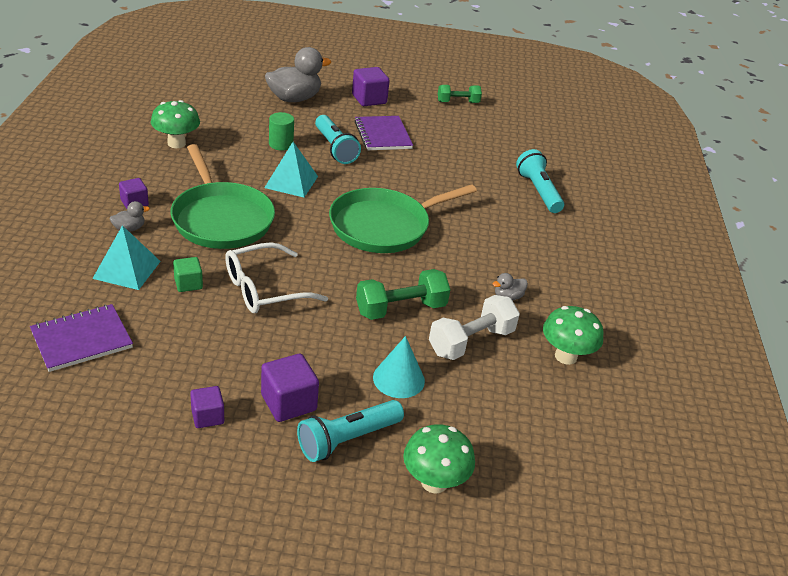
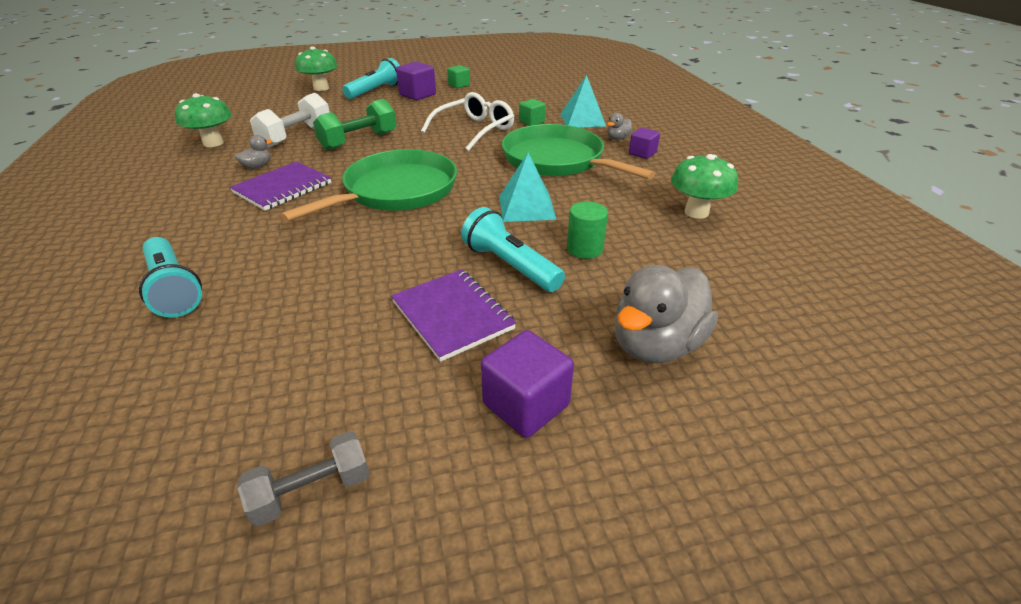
camera: 165 degrees right, 0 degrees up
purple notebook [30,304,133,372] -> purple notebook moved to [230,162,331,211]
purple cube [190,386,224,428] -> green cube [447,65,470,88]
turquoise cone [373,336,425,398] -> none
green dumbbell [438,85,482,103] -> grey dumbbell [238,431,370,526]

